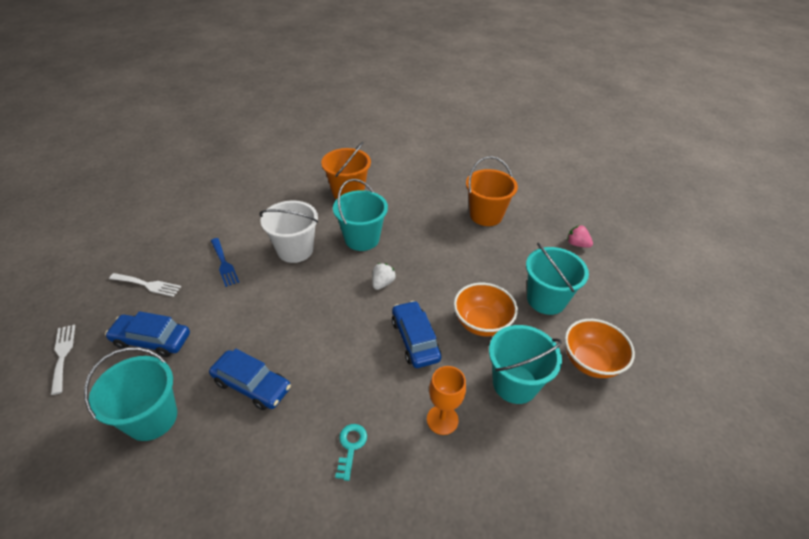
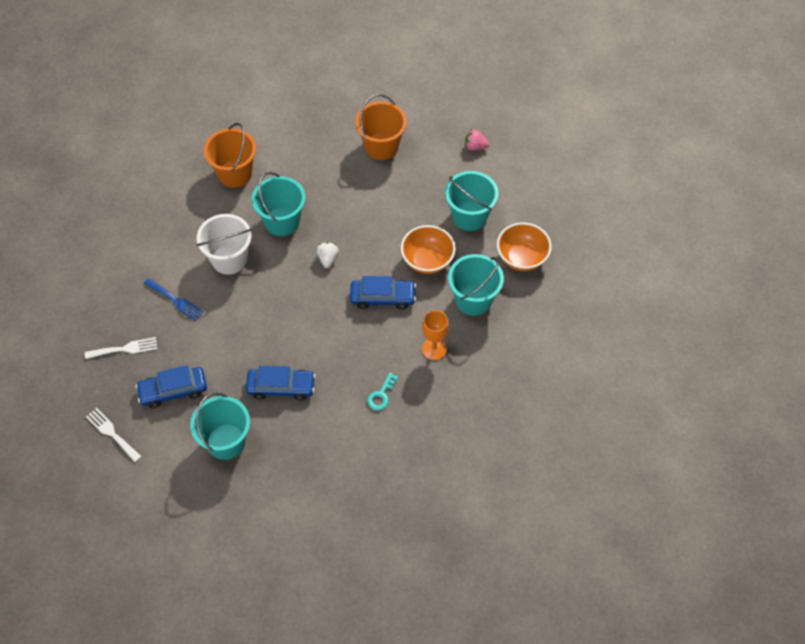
camera: 25 degrees left, 15 degrees up
turquoise key [335,424,367,481] -> turquoise key turned 135 degrees counterclockwise [367,372,399,411]
blue car [392,301,441,368] -> blue car turned 135 degrees clockwise [350,276,416,310]

